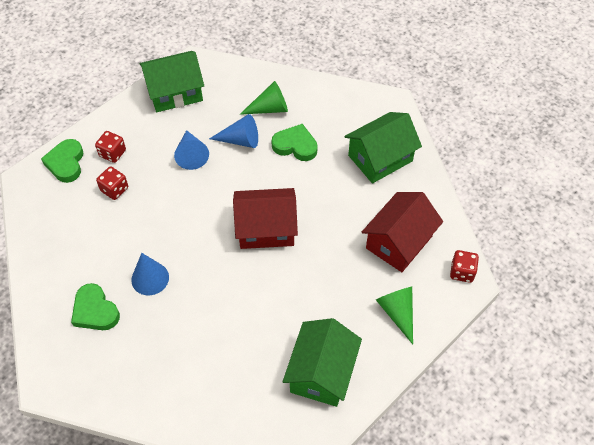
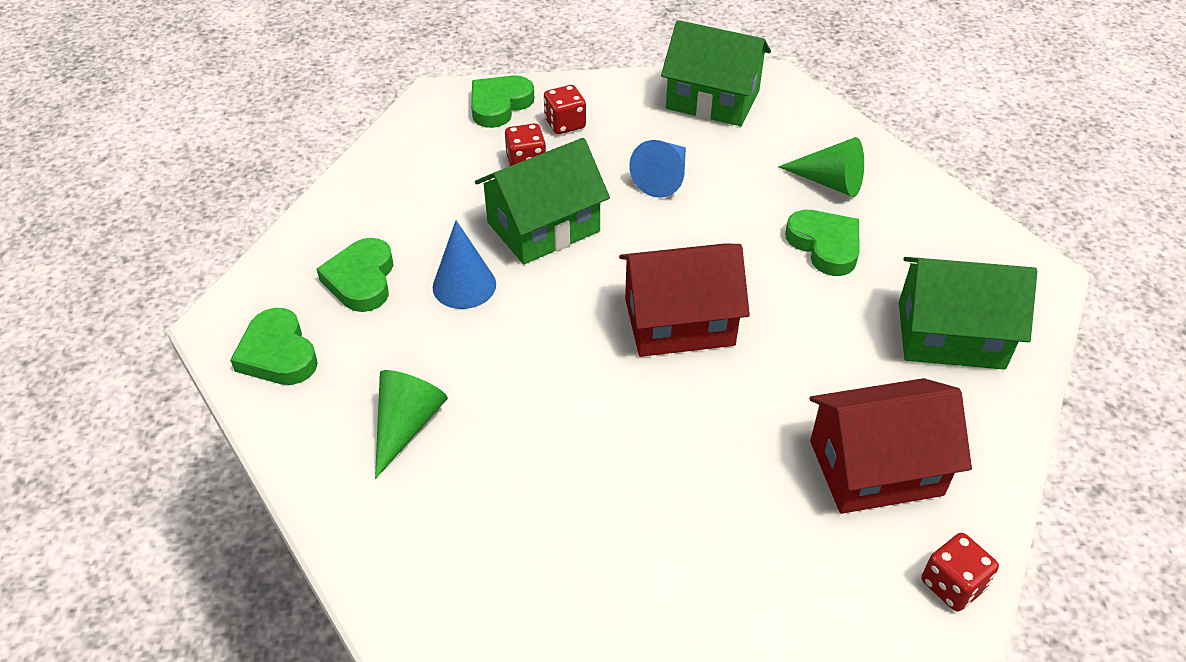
camera: 40 degrees right, 10 degrees down
blue cone [209,114,258,148] -> none
red house [233,188,298,249] -> red house turned 45 degrees counterclockwise [619,244,750,357]
green house [283,318,362,407] -> green house moved to [475,138,610,264]
green cone [376,287,413,344] -> green cone moved to [375,370,448,479]
none -> green heart [230,308,318,385]

